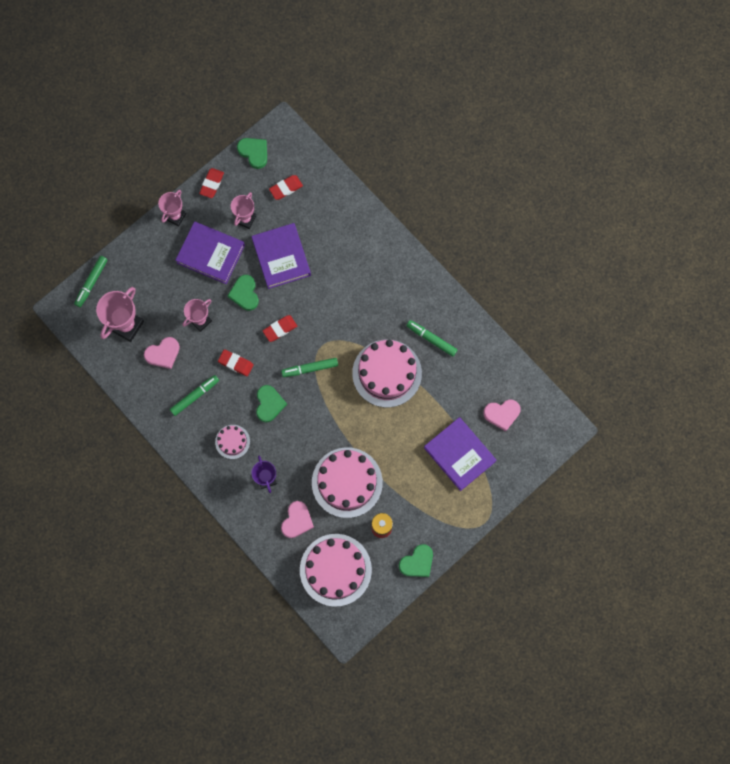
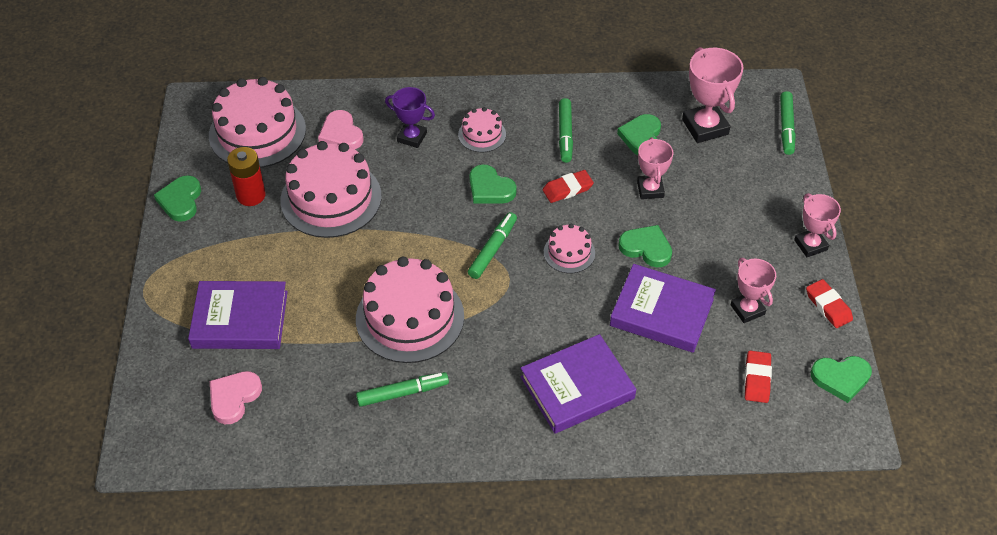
camera: 130 degrees right, 25 degrees down
green marker [74,256,108,307] -> green marker turned 150 degrees counterclockwise [780,91,796,155]
pink heart [144,337,180,369] -> green heart [617,114,661,155]
purple book [175,221,245,284] -> purple book moved to [520,334,636,434]
red eraser [263,315,297,342] -> pink cake [544,224,595,273]

